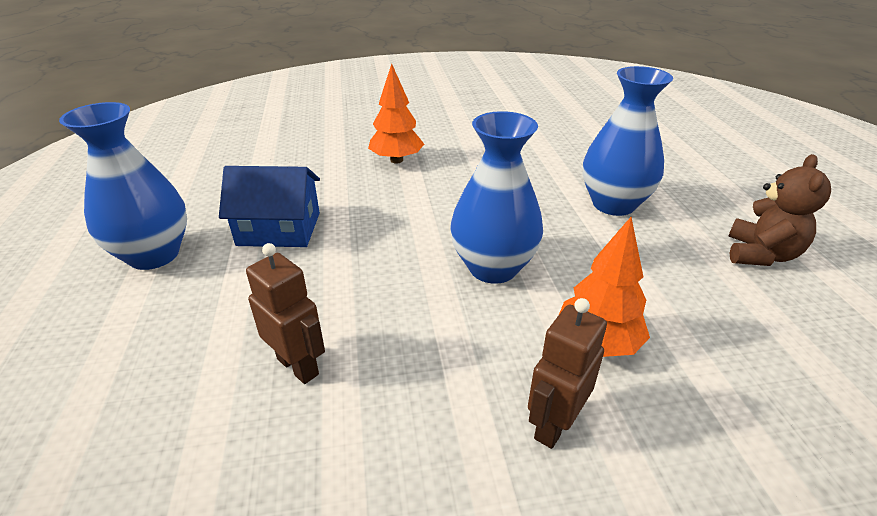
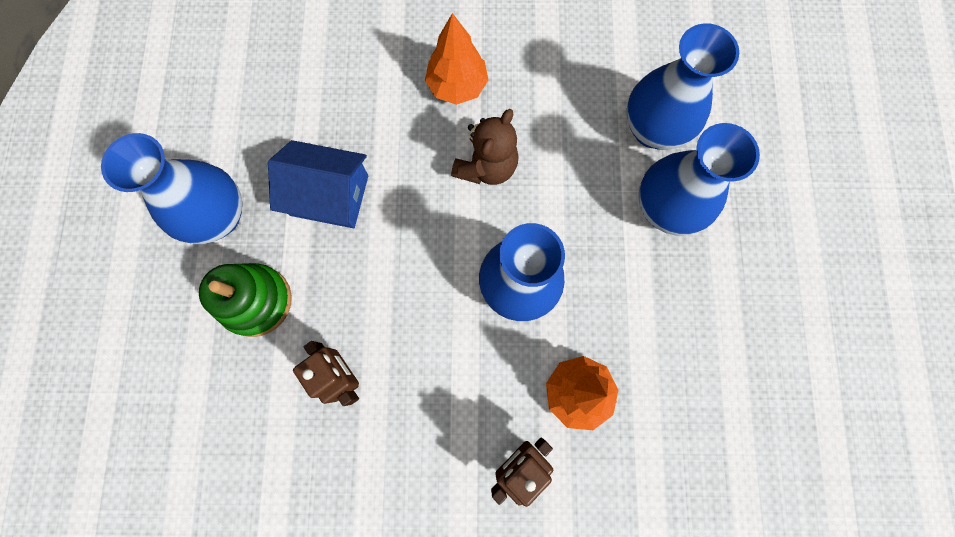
camera: 10 degrees right, 40 degrees up
brown teddy bear [728,154,831,266] -> brown teddy bear moved to [451,109,519,185]
none -> green stacking toy [199,263,292,337]
none -> blue vase [626,23,739,150]

